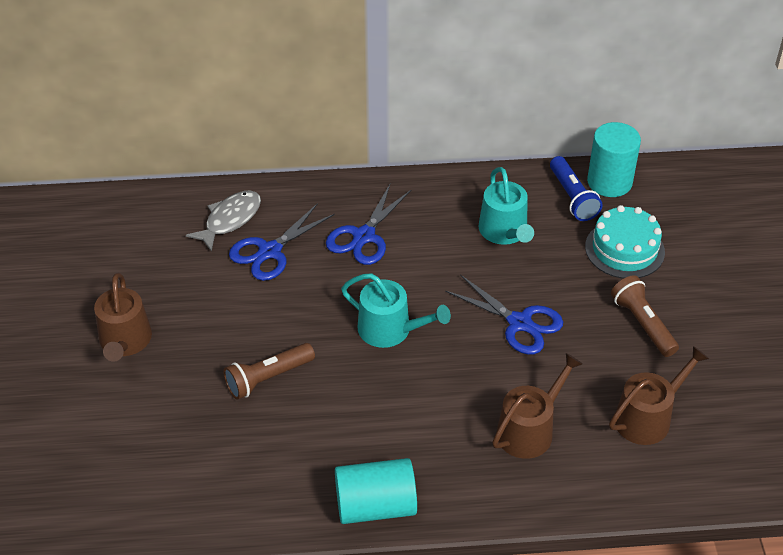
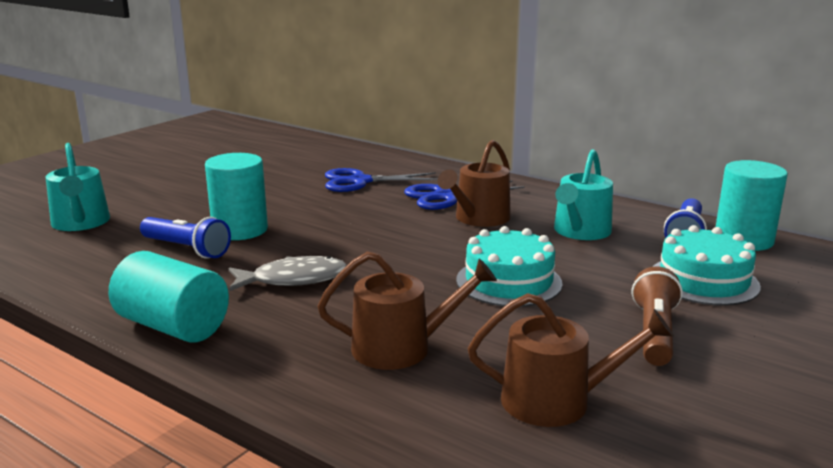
camera: 40 degrees right, 25 degrees down
brown watering can [94,273,152,362] -> brown watering can moved to [438,140,511,227]
grey fish [186,191,261,252] -> grey fish moved to [229,256,347,291]
brown flashlight [223,343,315,400] -> turquoise cylinder [205,153,268,240]
turquoise watering can [341,273,451,348] -> turquoise watering can moved to [46,143,110,231]
blue scissors [445,275,563,355] -> turquoise cake [456,226,562,307]
none -> blue flashlight [140,217,231,259]

